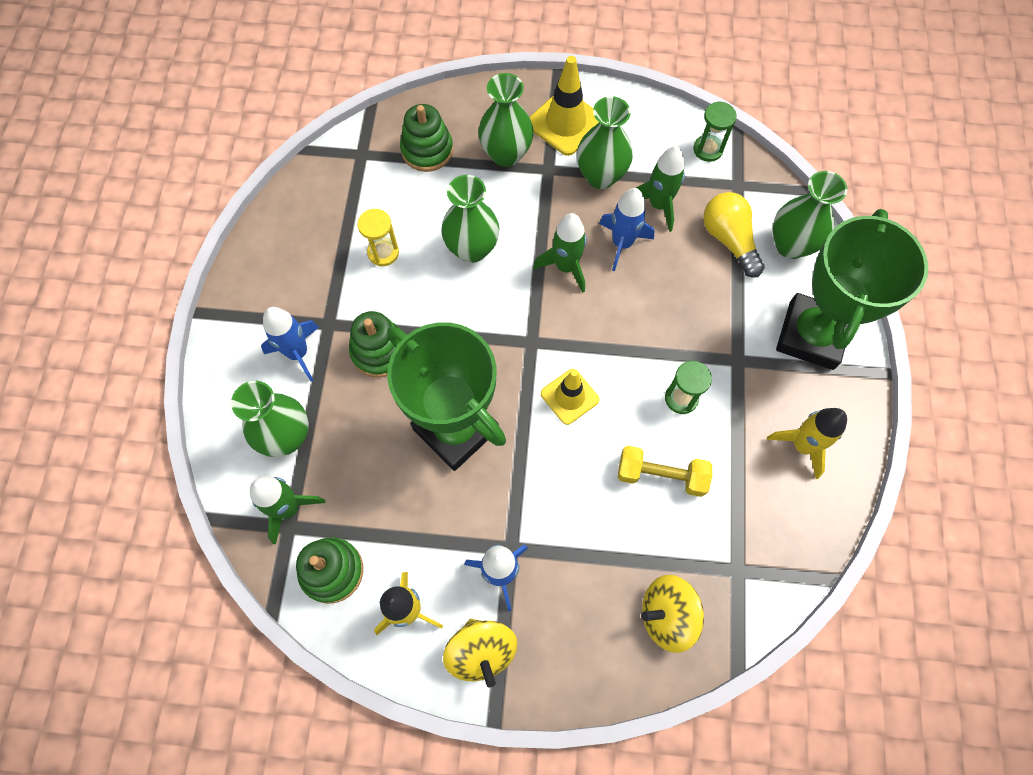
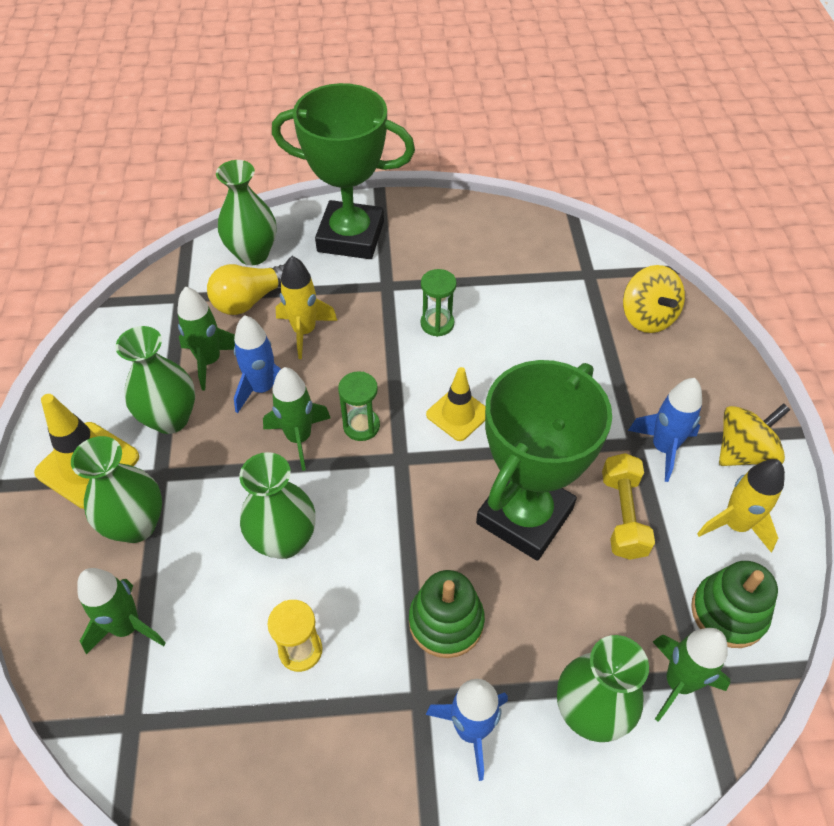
camera: 100 degrees left, 15 degrees down
green stacking toy [400,104,453,172] -> green rocket [77,568,166,654]
yellow dumbbell [618,446,712,497] -> yellow dumbbell moved to [602,453,655,560]
green hourglass [694,101,737,162] -> green hourglass moved to [338,371,380,441]
yellow rocket [767,408,847,479] -> yellow rocket moved to [276,256,337,359]

